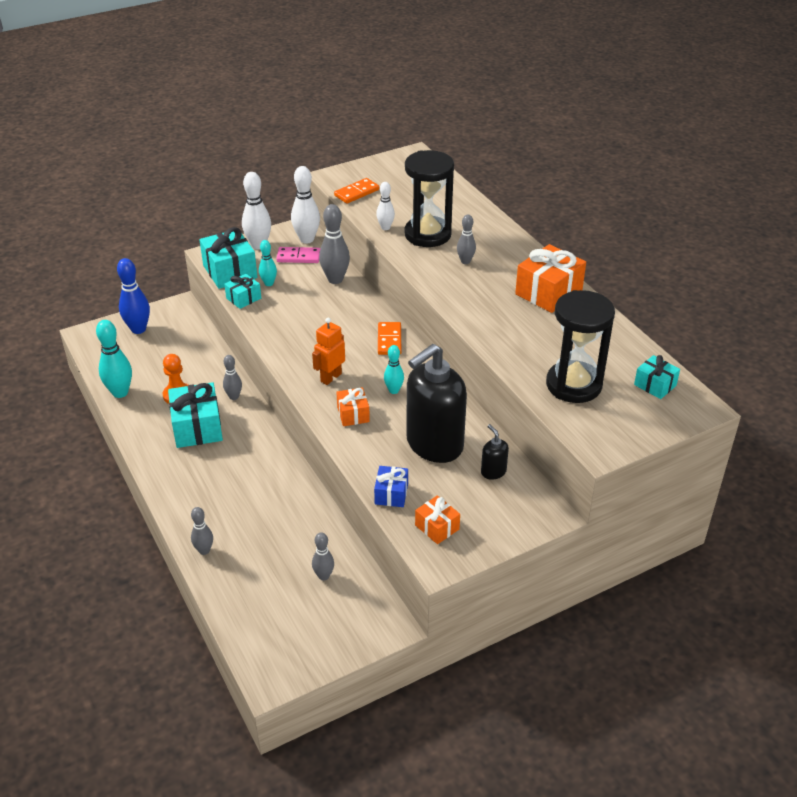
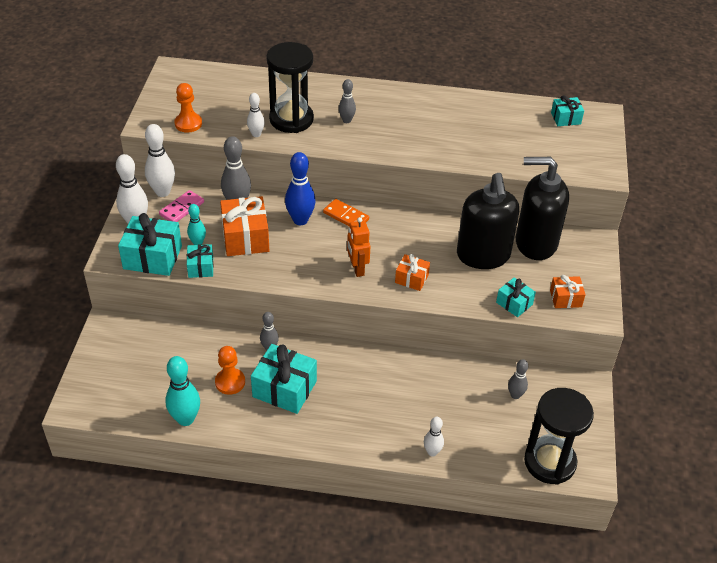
camera: 55 degrees left, 5 degrees up
blue bowling pin [117,258,150,334] -> blue bowling pin moved to [285,152,316,225]
grey bowling pin [191,507,213,555] -> white bowling pin [424,417,444,457]
orange domino [334,178,379,204] -> orange pawn [174,83,202,133]
blue gift [374,466,408,507] -> turquoise gift [496,277,536,317]
turquoise bowling pin [384,345,404,394] -> none
black soap dispenser [481,424,509,480] -> black soap dispenser [516,157,569,260], size x2.41
orange gift [515,244,586,313] -> orange gift moved to [220,196,269,256]
black hourglass [546,290,615,403] -> black hourglass moved to [524,388,594,485]

